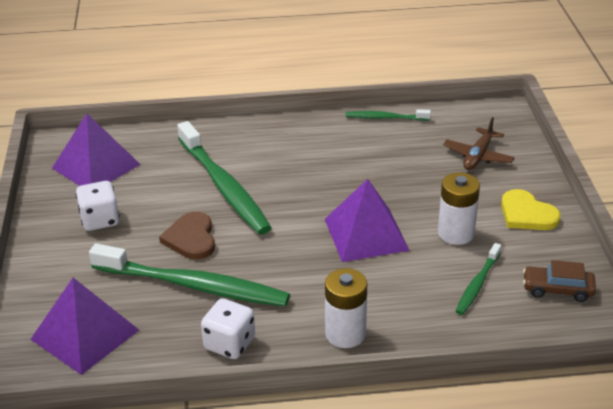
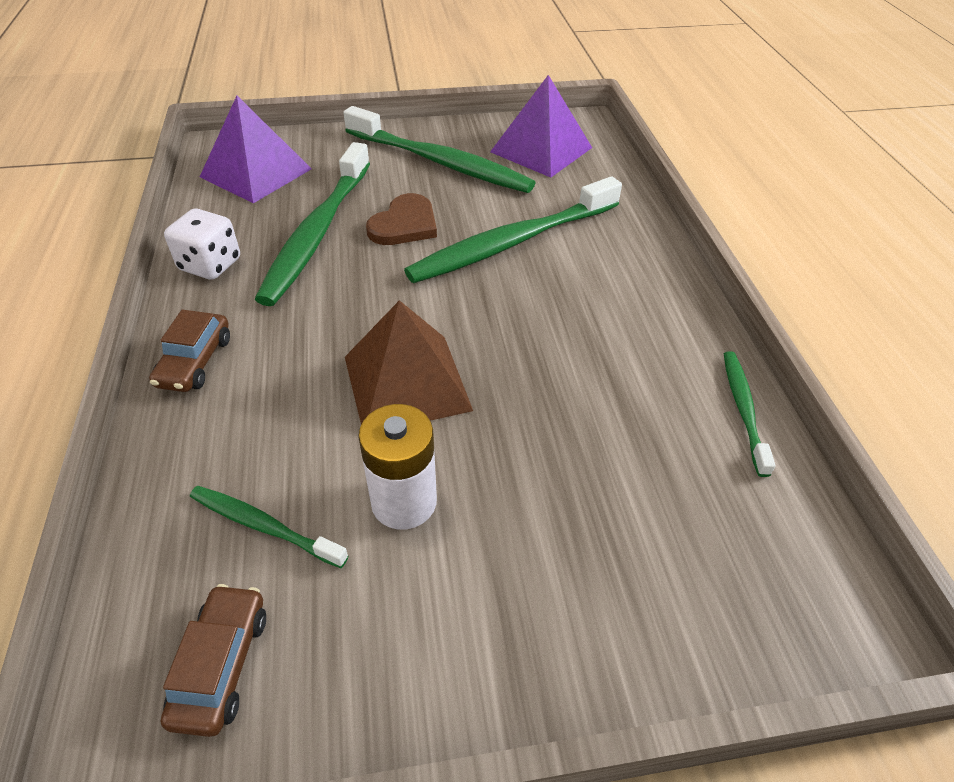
camera: 85 degrees right, 10 degrees up
white dice [76,181,120,231] -> green toothbrush [343,106,536,193]
brown heart [159,212,215,260] -> brown heart turned 135 degrees clockwise [366,193,437,245]
purple pyramid [325,179,410,262] -> brown pyramid [345,300,473,425]
white battery [325,268,367,348] -> brown car [149,310,230,392]
brown plane [443,117,515,170] -> none
yellow heart [501,189,561,230] -> none

